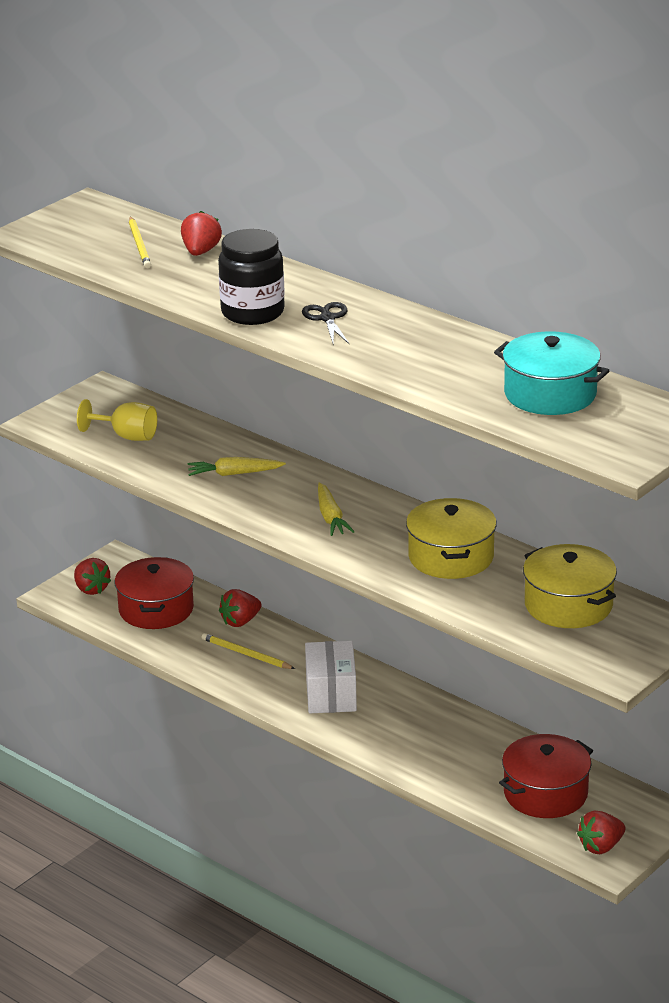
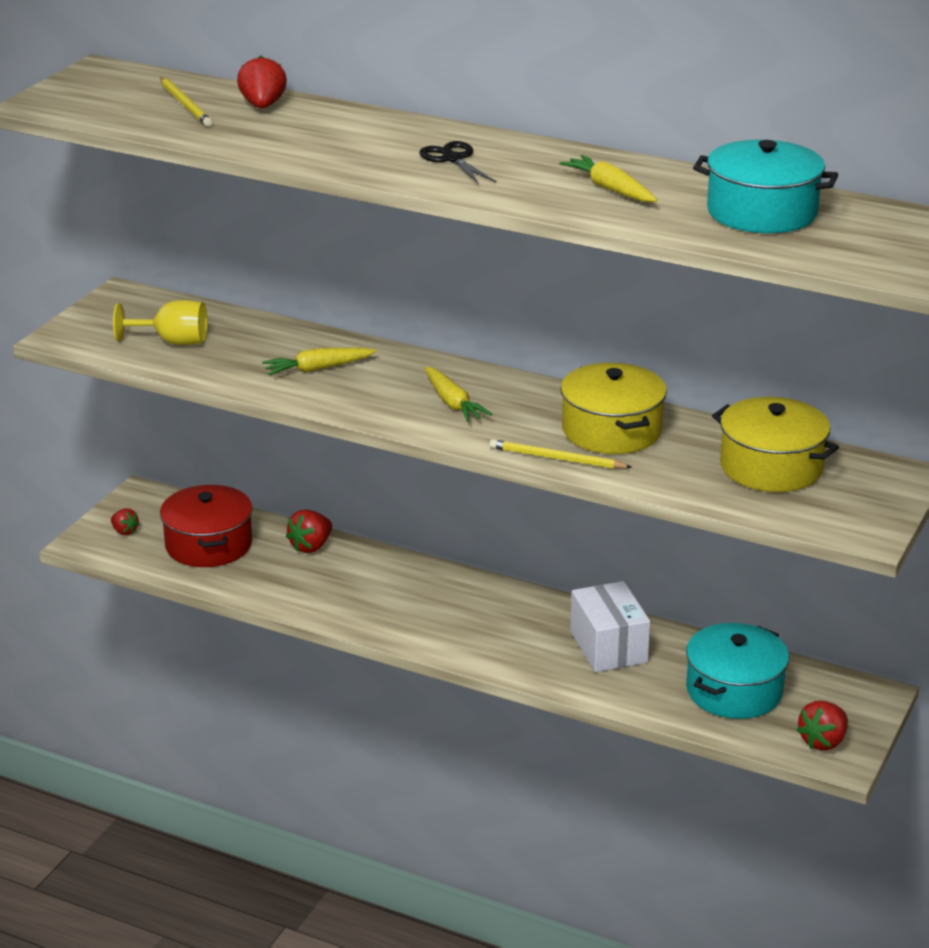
camera: 15 degrees left, 0 degrees up
red strawberry [74,558,111,595] -> red strawberry [111,508,140,535], size x0.63
yellow pencil [202,633,295,669] -> yellow pencil moved to [489,439,632,469]
black jar [218,229,285,325] -> none
white box [305,641,357,713] -> white box moved to [570,581,650,672]
red pot [499,734,593,818] -> turquoise pot [686,623,789,719]
none -> yellow carrot [559,155,657,202]

